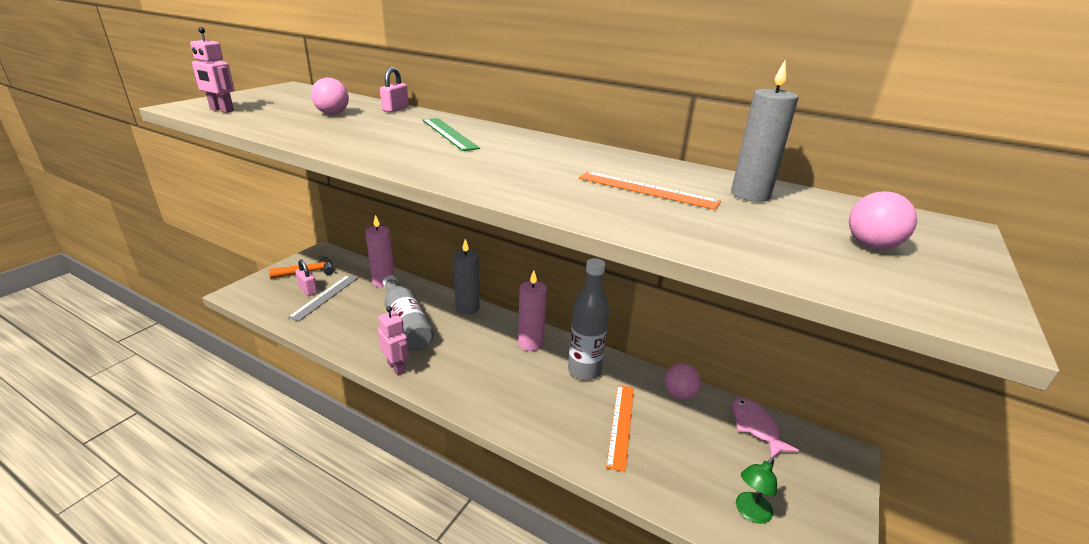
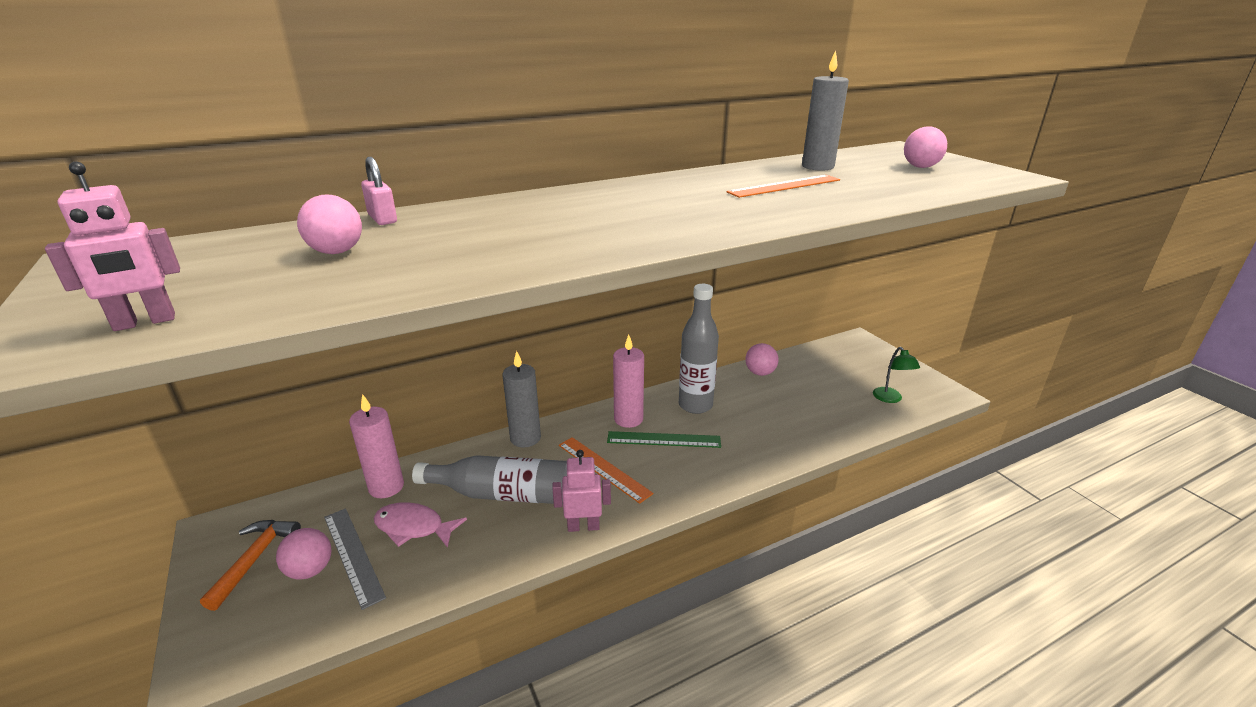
camera: 55 degrees left, 0 degrees up
pink padlock [295,259,318,296] -> pink ball [276,528,331,580]
green ruler [423,118,480,151] -> green ruler moved to [607,431,721,448]
orange ruler [606,385,634,472] -> orange ruler moved to [559,437,653,504]
pink fish [732,397,800,458] -> pink fish moved to [374,502,467,548]

